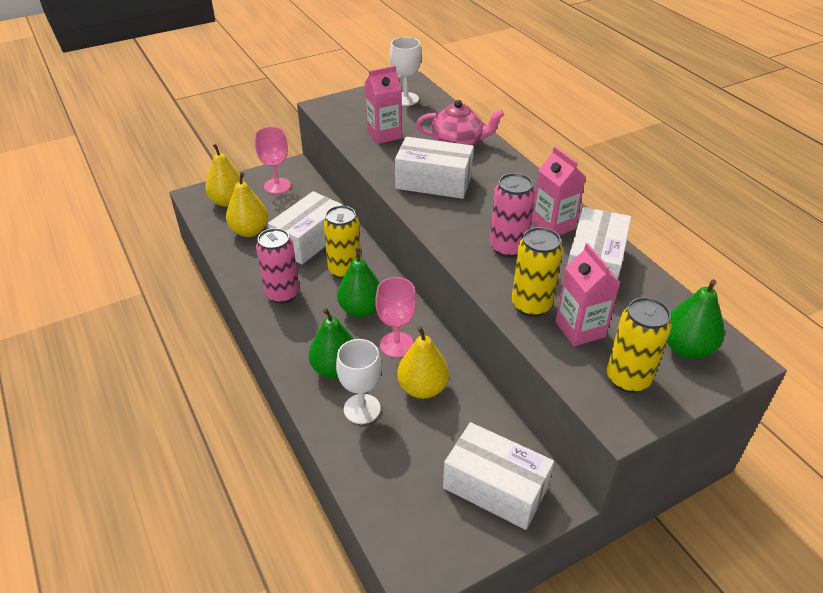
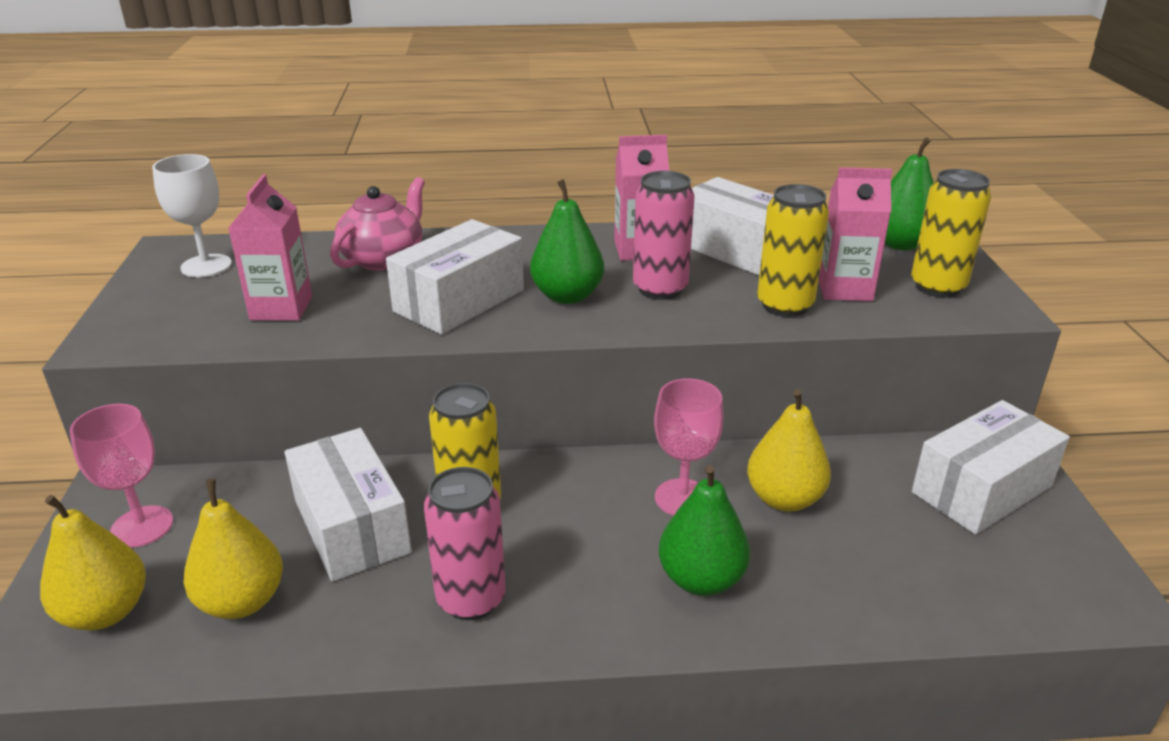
camera: 65 degrees left, 10 degrees down
white goblet [336,339,382,424] -> none
green pear [337,248,380,317] -> green pear moved to [530,179,604,304]

